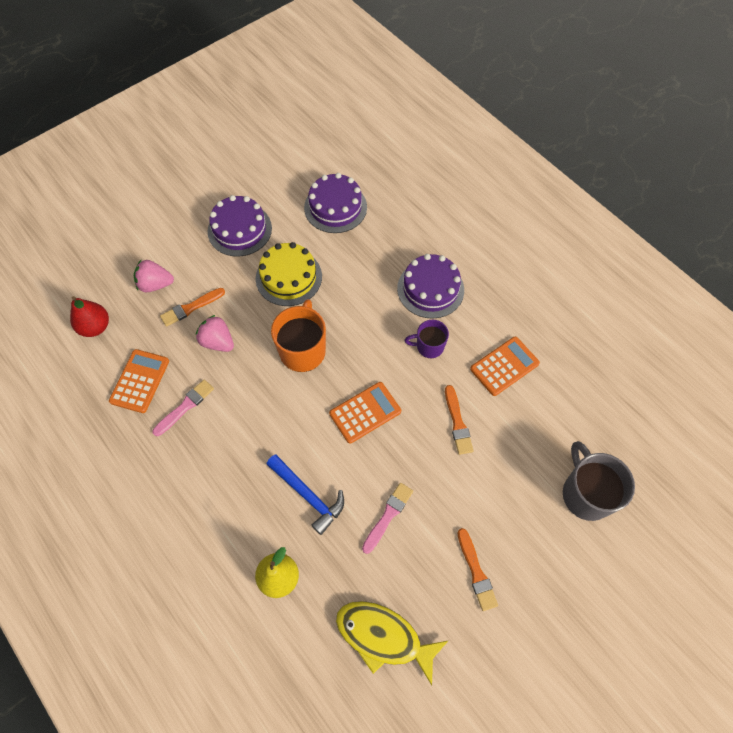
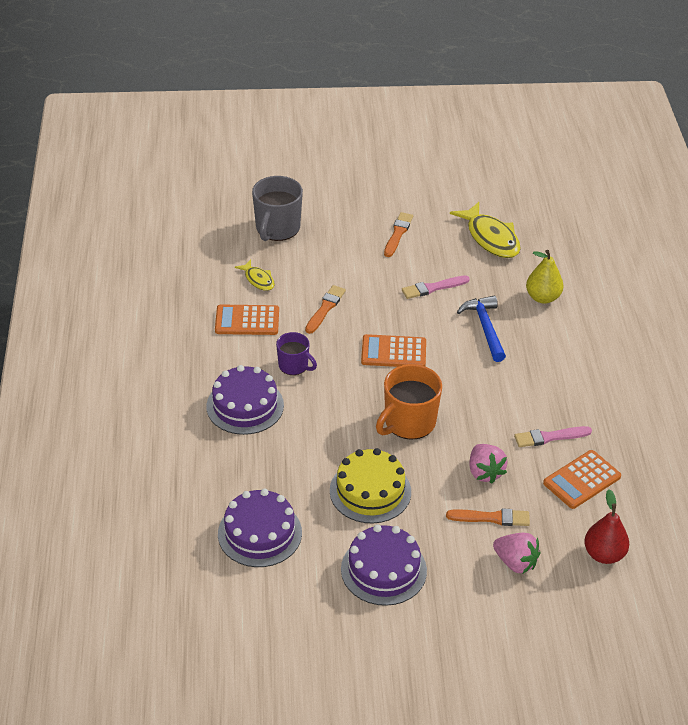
camera: 145 degrees left, 20 degrees down
none -> yellow fish [235,259,275,291]

